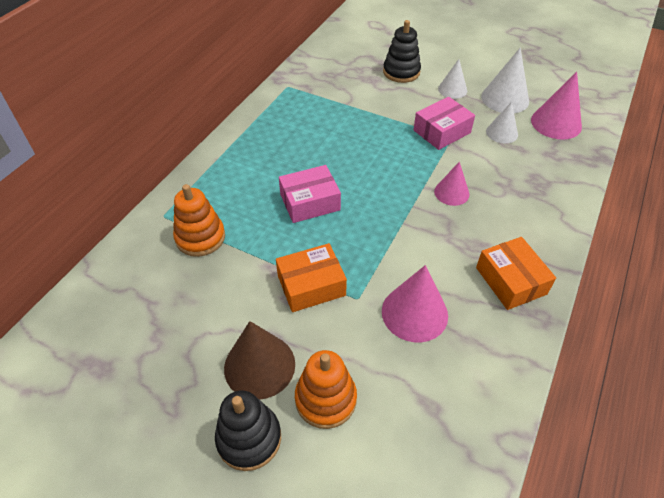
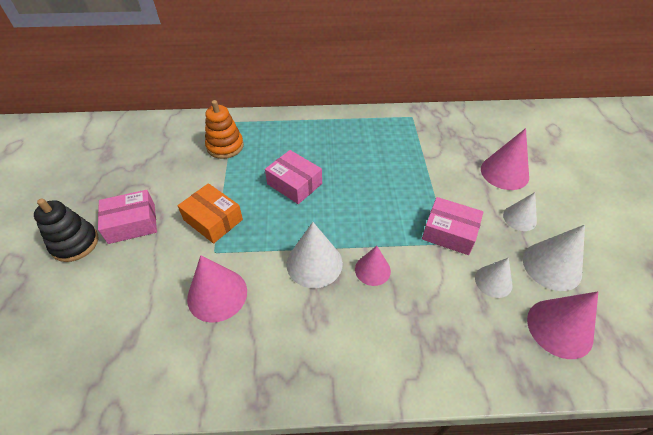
camera: 60 degrees right, 0 degrees up
brown cone [224,321,295,400] -> pink box [98,190,157,244]
orange stacking toy [295,350,357,429] -> none
black stacking toy [383,20,421,83] -> pink cone [481,128,529,190]
orange box [476,237,556,310] -> none
none -> white cone [287,222,343,288]

